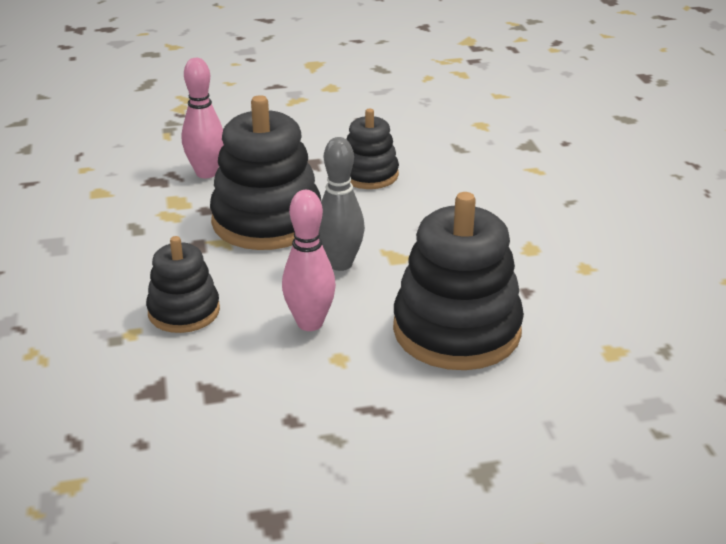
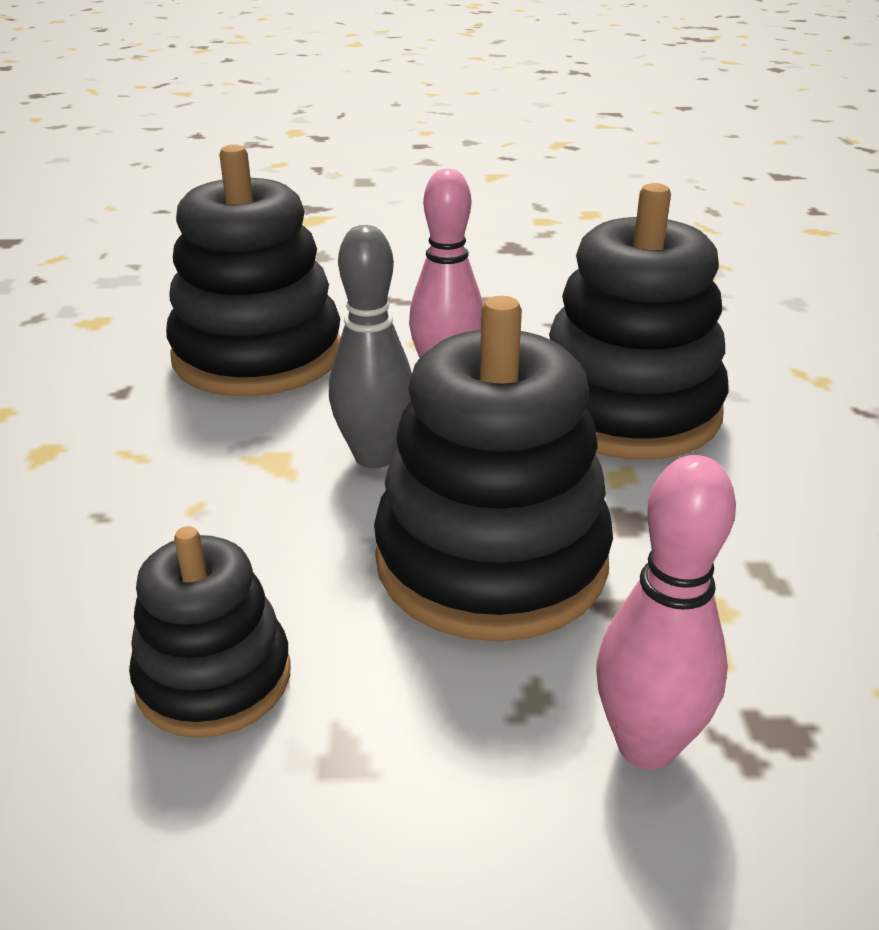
camera: 170 degrees left, 0 degrees up
black stacking toy [146,236,220,333] -> black stacking toy [549,183,729,460], size x1.74

